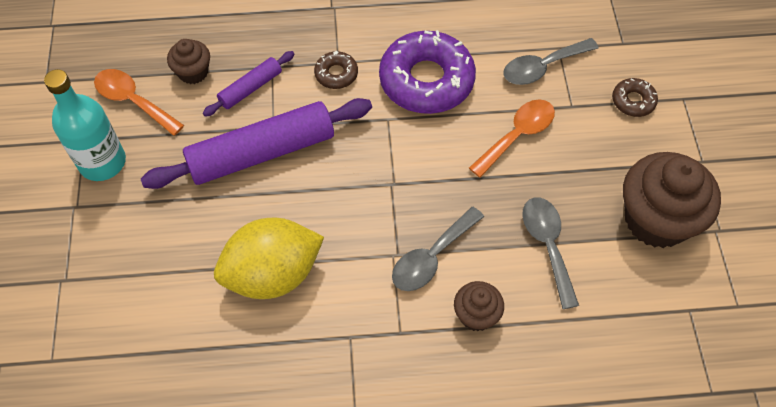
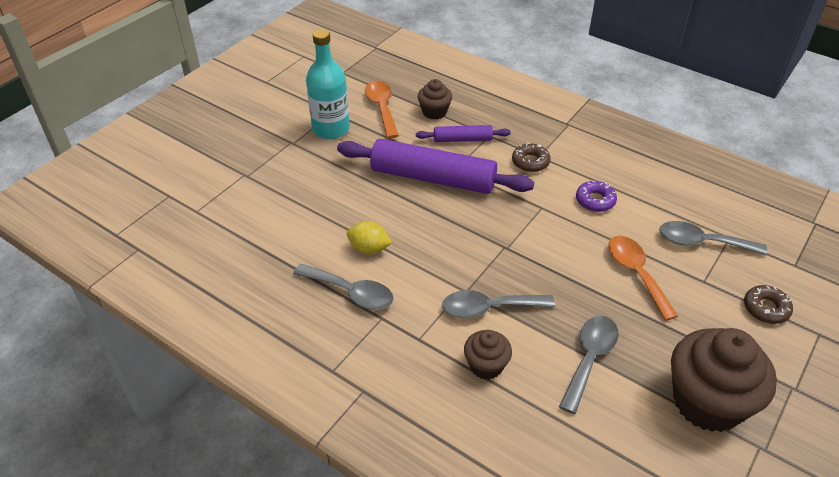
camera: 40 degrees right, 15 degrees down
yellow lemon [214,218,324,299] -> yellow lemon [347,221,392,254], size x0.49
purple donut [379,30,476,114] -> purple donut [576,180,617,212], size x0.46
orange spoon [469,99,555,178] -> orange spoon turned 105 degrees counterclockwise [608,236,678,321]
none -> grey spoon [293,264,393,310]

